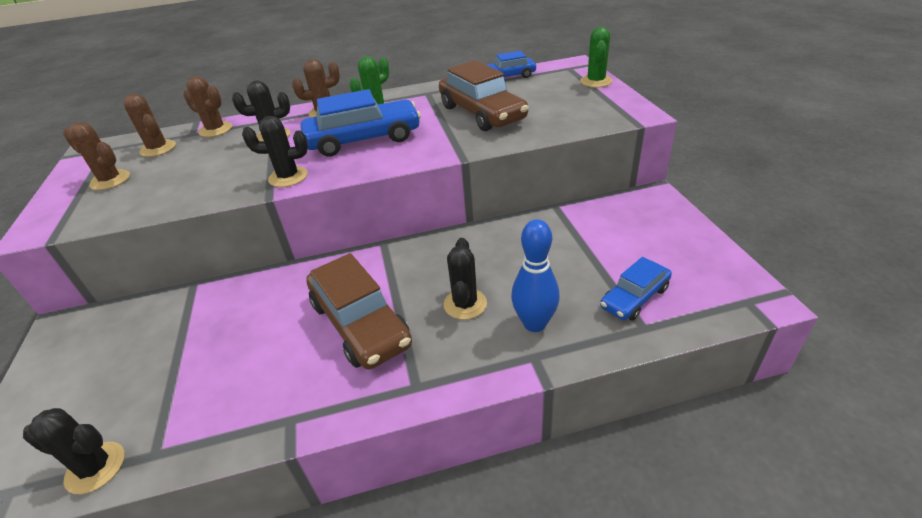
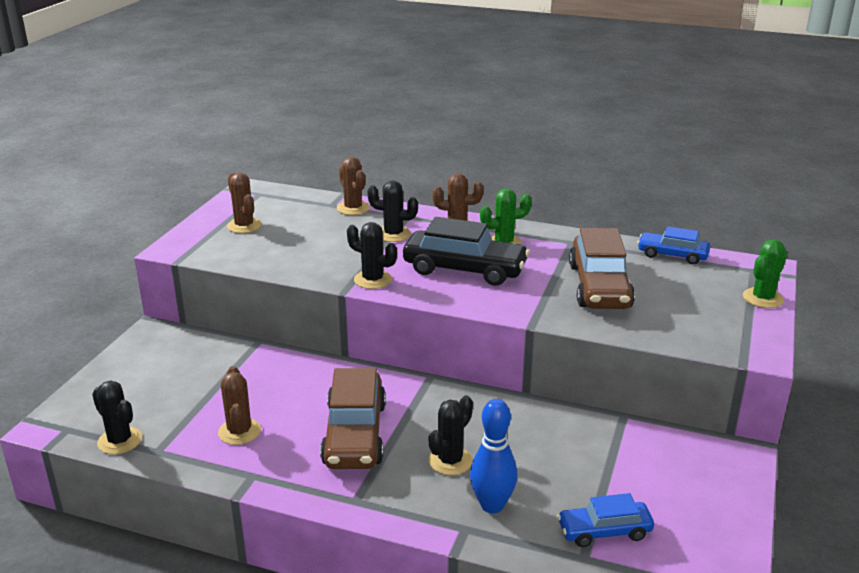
camera: 30 degrees right, 10 degrees down
brown cactus [124,94,176,157] -> brown cactus moved to [218,366,261,445]
blue car [300,89,421,157] -> black car [403,217,530,286]

